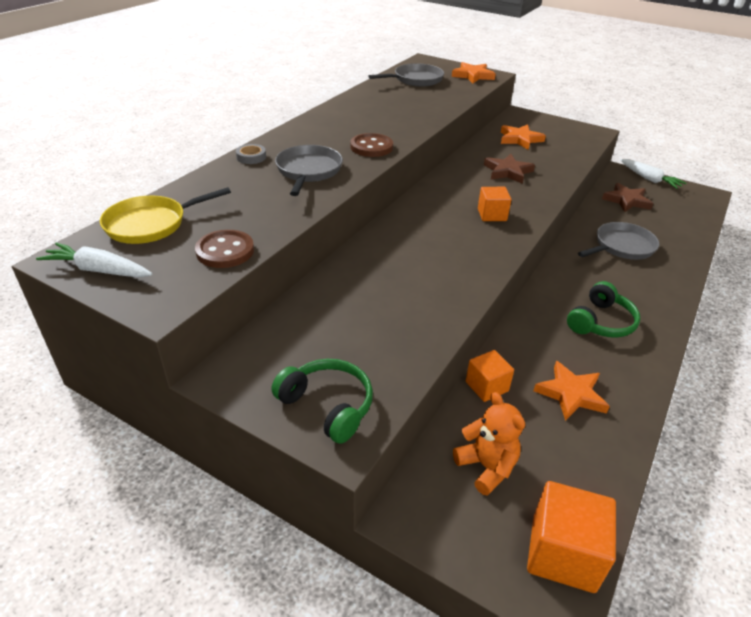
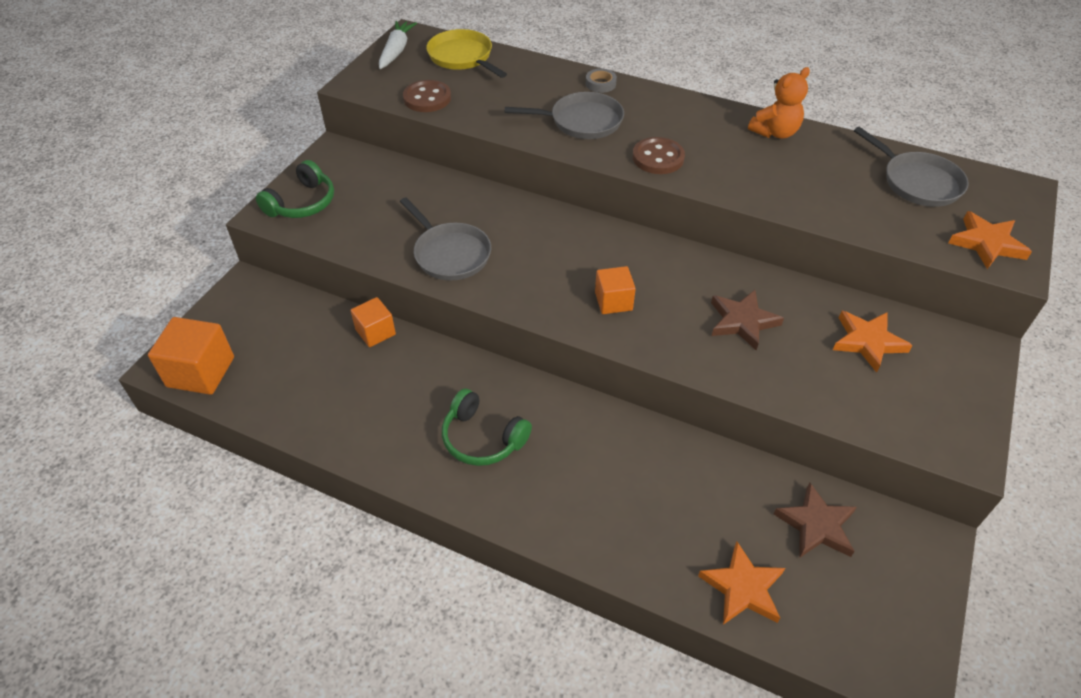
camera: 85 degrees right, 10 degrees up
orange teddy bear [453,392,525,496] -> orange teddy bear moved to [748,67,810,139]
orange star [533,361,610,421] -> orange star moved to [698,542,785,625]
grey pan [578,222,660,260] -> grey pan moved to [400,197,491,280]
white carrot [620,159,686,189] -> none

